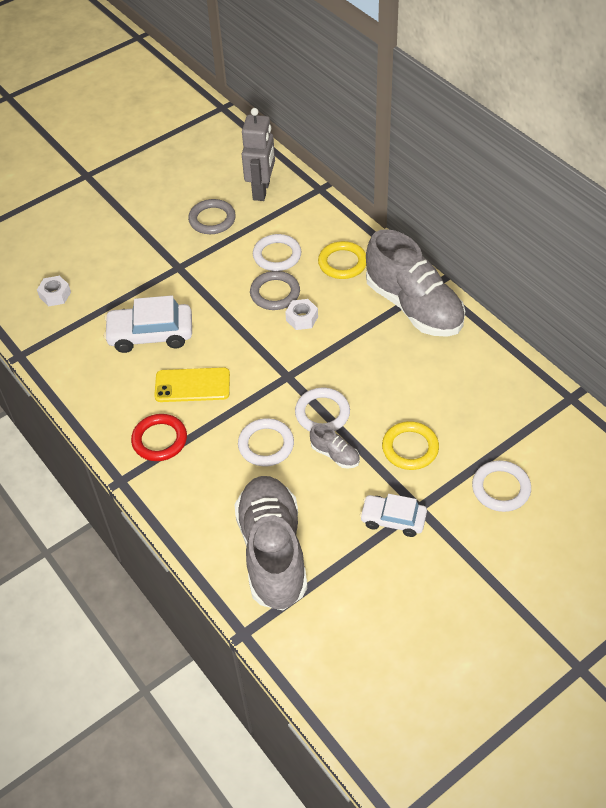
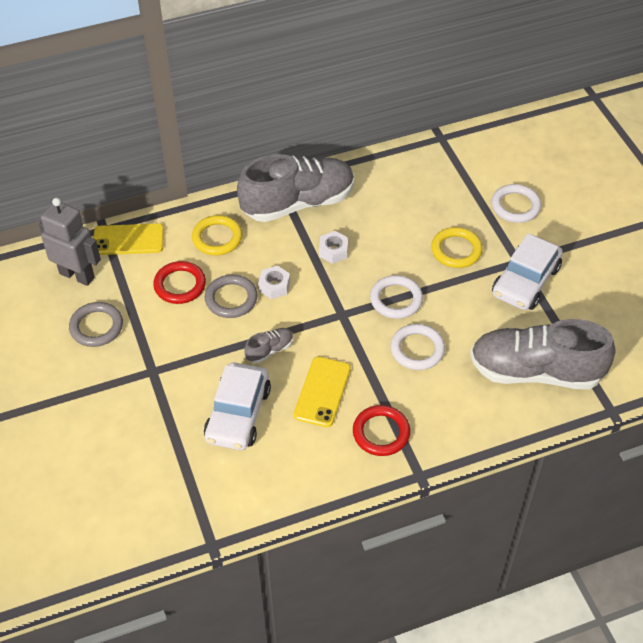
camera: 75 degrees left, 0 degrees up
white nut [37,276,71,307] -> white nut moved to [319,231,348,264]
white ring [253,234,301,271] -> red ring [153,261,206,304]
grey shoe [310,424,360,468] -> grey shoe moved to [244,328,293,363]
white car [360,494,427,537] -> white car [492,233,563,310], size x1.55
none -> yellow phone [93,224,164,255]

